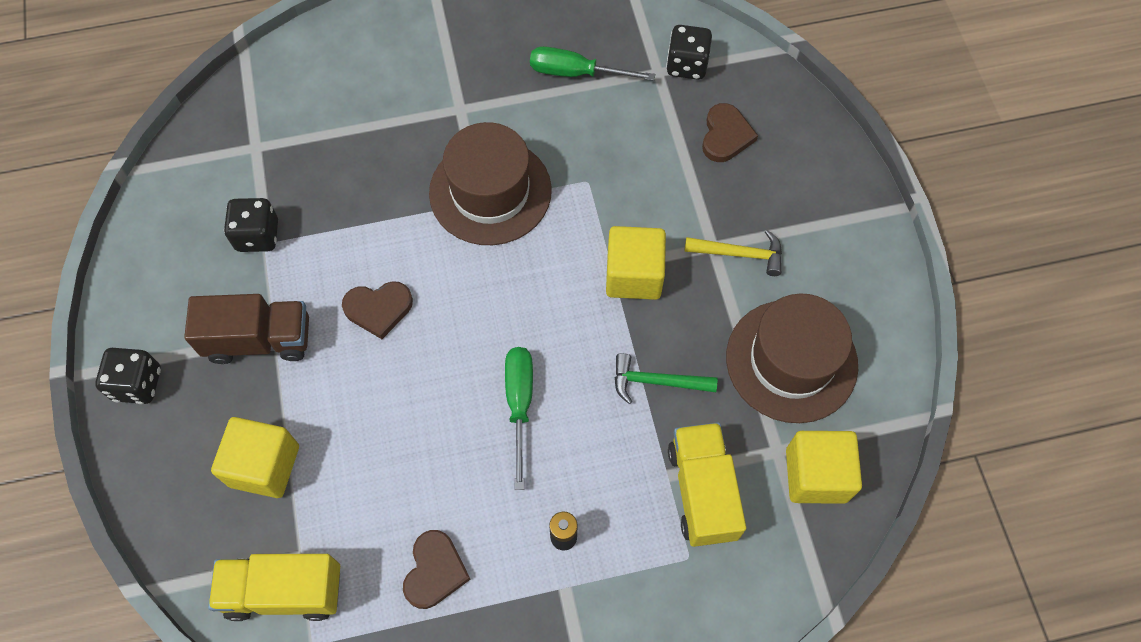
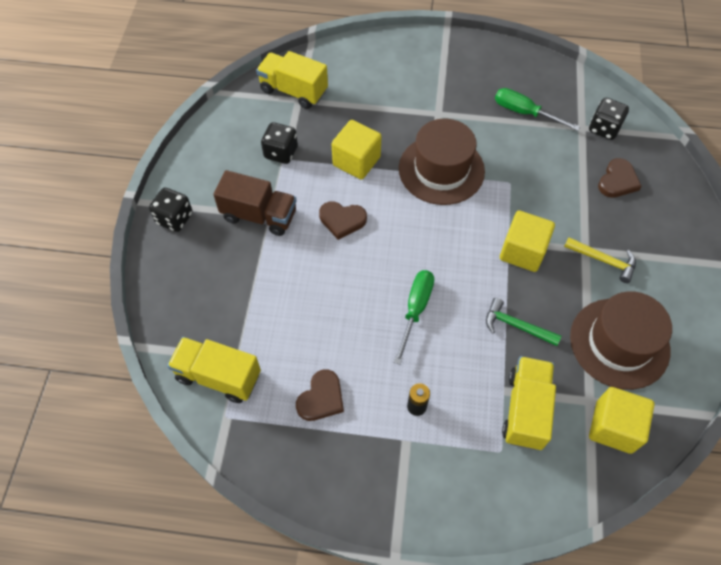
camera: 20 degrees right, 5 degrees down
yellow cube [211,417,299,498] -> yellow cube moved to [332,120,381,180]
none -> yellow truck [256,51,328,109]

